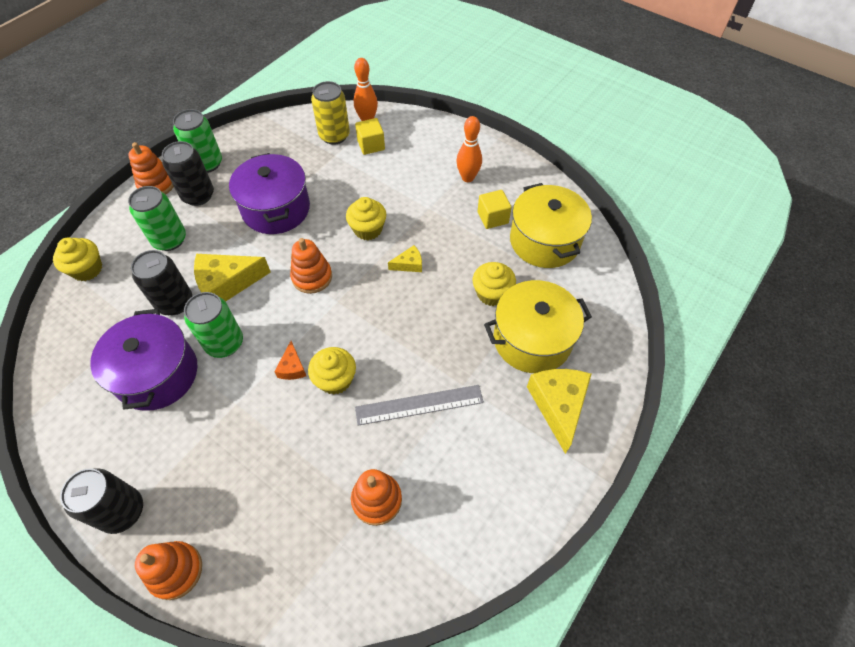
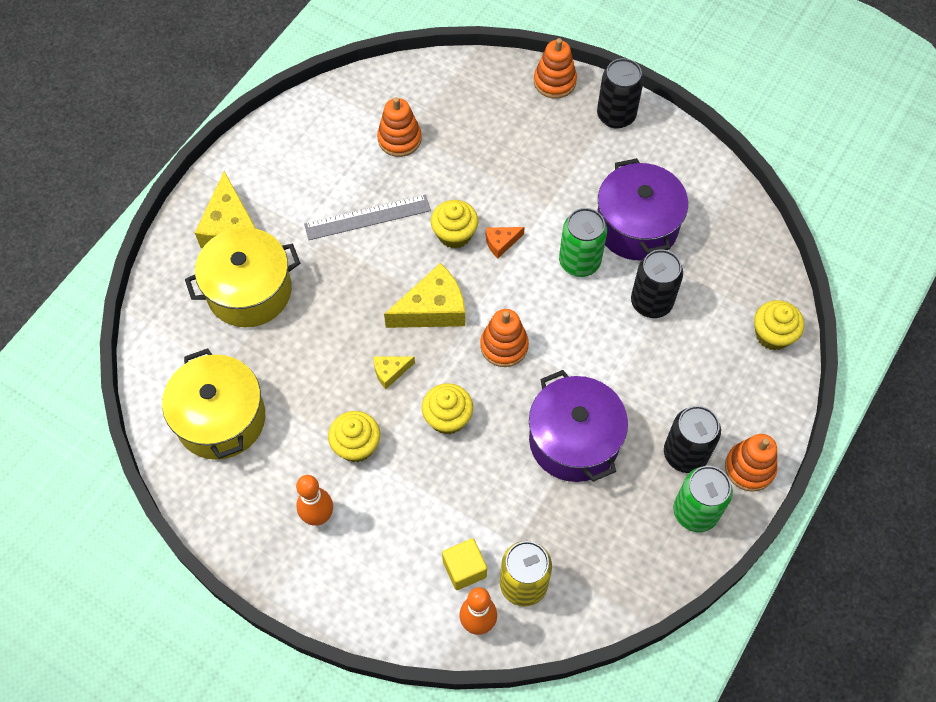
camera: 175 degrees right, 5 degrees up
green can [128,186,186,251] -> none
yellow cheese [194,254,271,302] -> yellow cheese moved to [384,263,465,328]
orange cheese [274,341,306,380] -> orange cheese turned 105 degrees counterclockwise [486,227,525,258]
yellow cupcake [473,262,516,306] -> yellow cupcake moved to [328,411,380,462]
yellow cube [478,190,512,229] -> none

